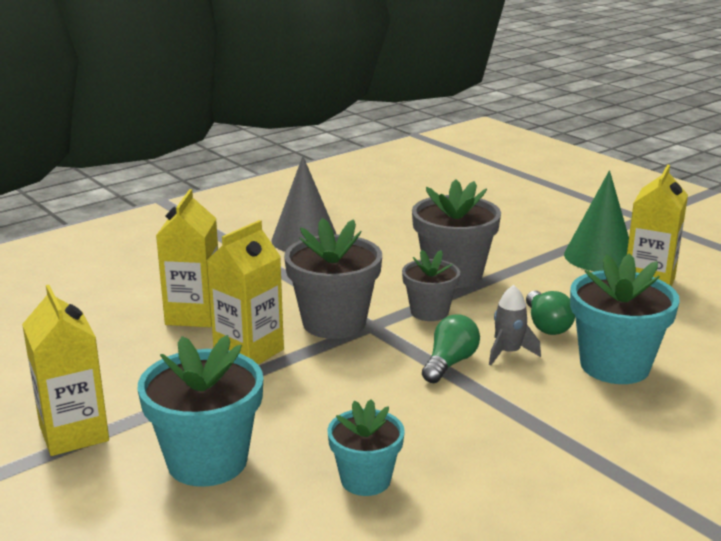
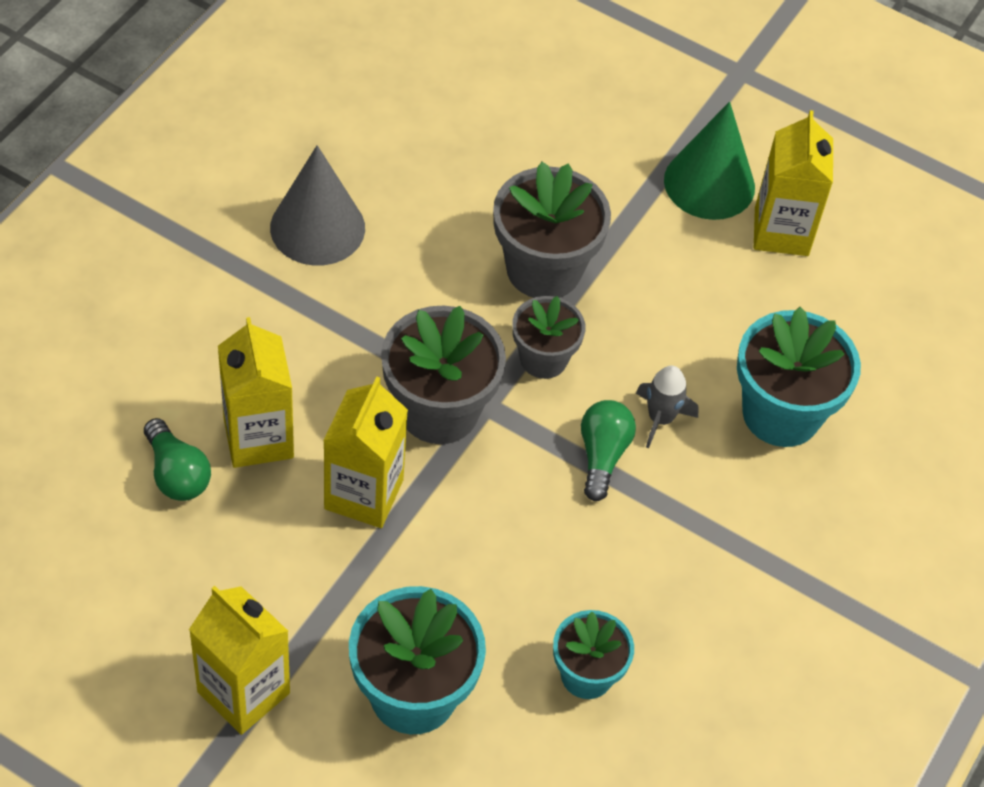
camera: 25 degrees left, 30 degrees up
green light bulb [526,291,575,335] -> green light bulb moved to [144,418,211,501]

